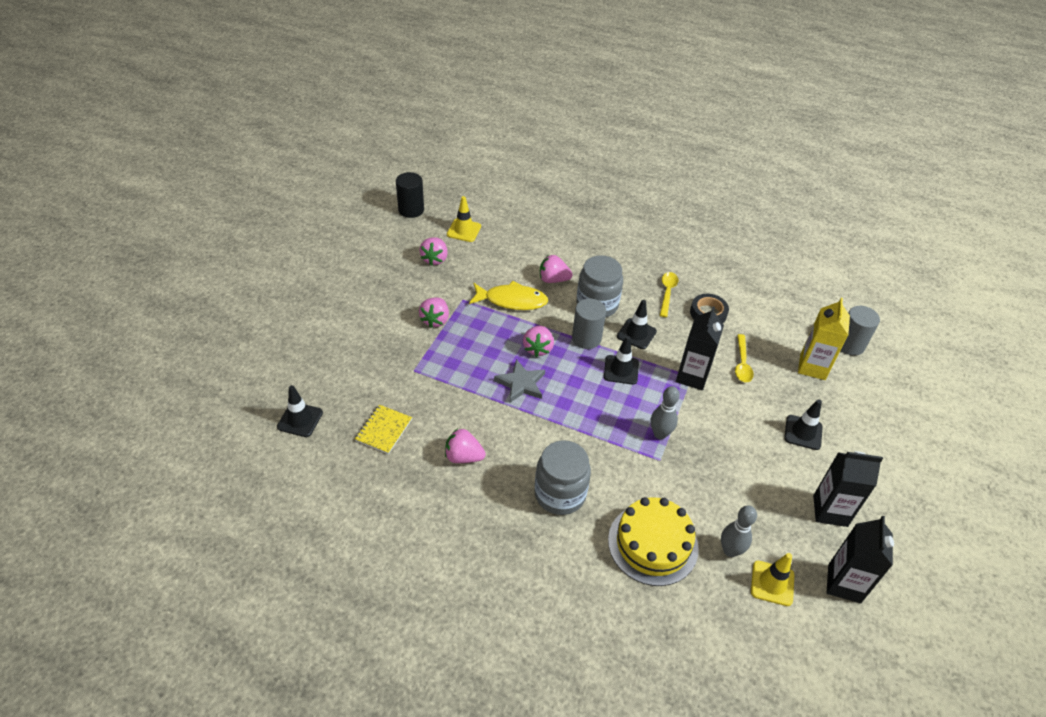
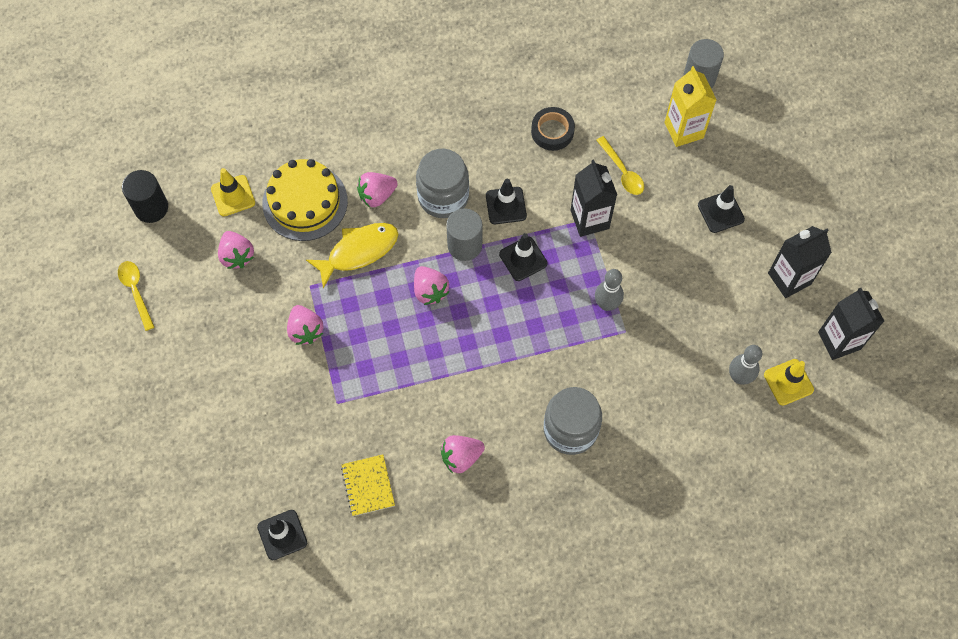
camera: 35 degrees left, 20 degrees up
grey star [494,359,545,403] -> none
yellow cake [608,497,699,586] -> yellow cake moved to [262,159,348,241]
yellow spoon [660,272,678,317] -> yellow spoon moved to [118,261,154,331]

